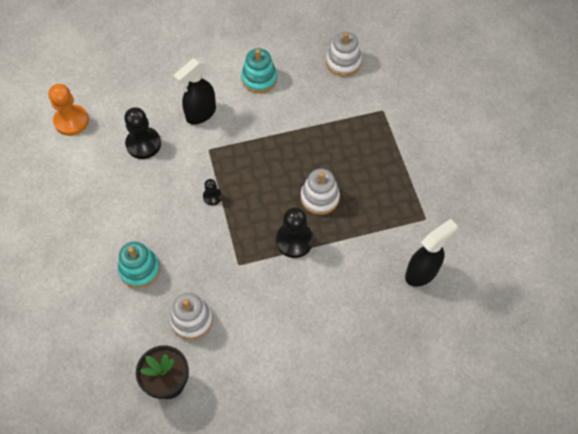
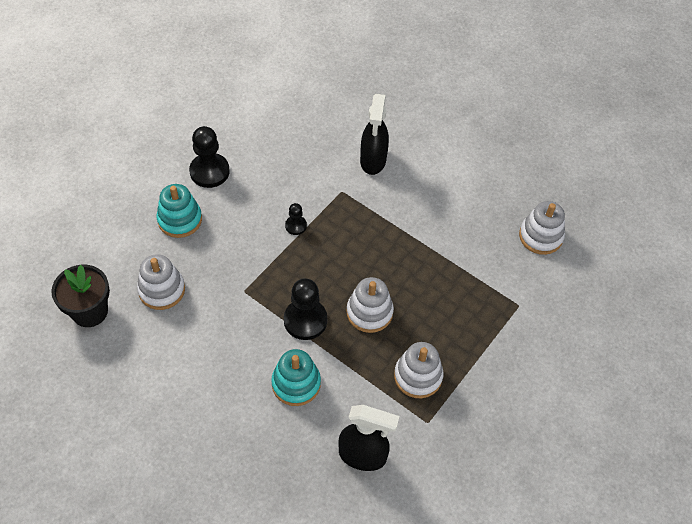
camera: 50 degrees right, 5 degrees down
orange pawn [48,84,89,136] -> none
black pawn [124,107,161,159] -> black pawn moved to [189,126,230,188]
black spray bottle [173,58,216,125] -> black spray bottle turned 90 degrees counterclockwise [360,94,389,175]
turquoise stacking toy [241,48,277,93] -> turquoise stacking toy moved to [271,349,321,406]
none -> white stacking toy [394,342,444,398]

